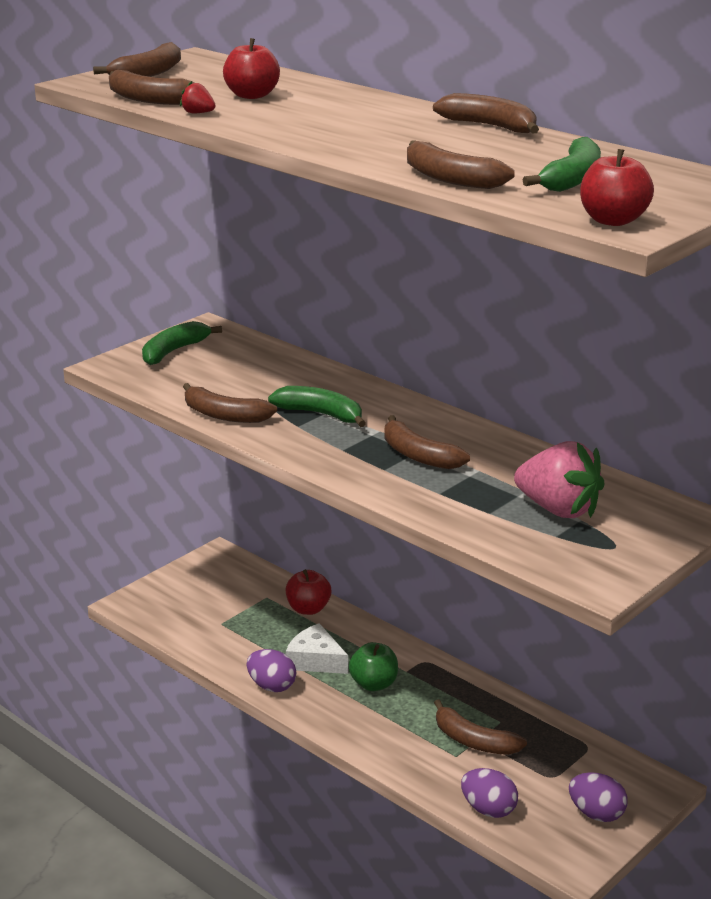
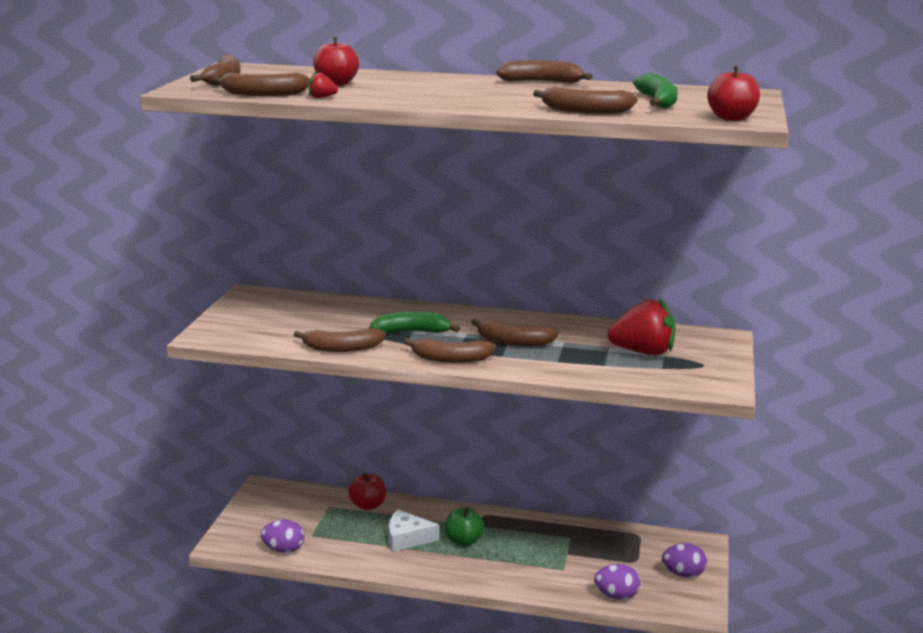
camera: 30 degrees left, 5 degrees down
green banana [142,321,222,365] -> none
purple egg [247,649,296,692] -> purple egg moved to [261,520,304,553]
brown banana [434,699,527,755] -> brown banana moved to [403,338,496,363]
pink strawberry [514,441,604,518] -> red strawberry [608,298,676,356]

